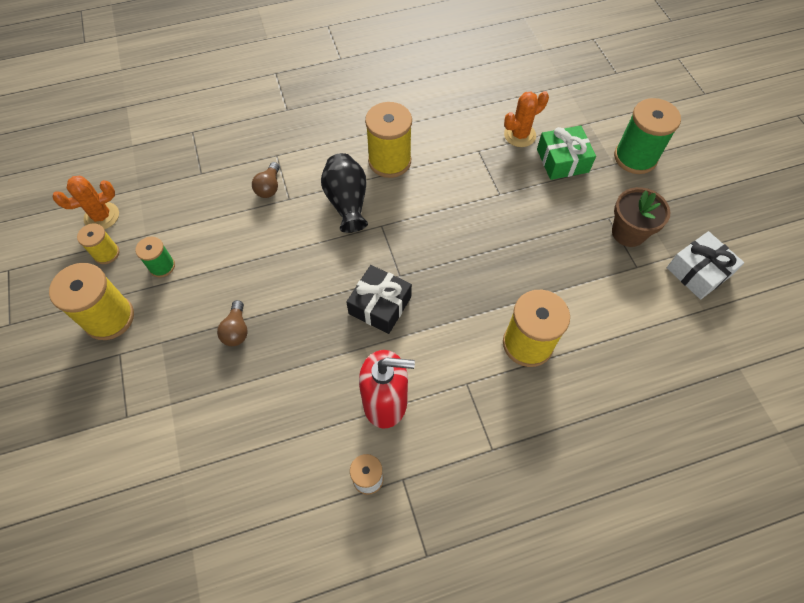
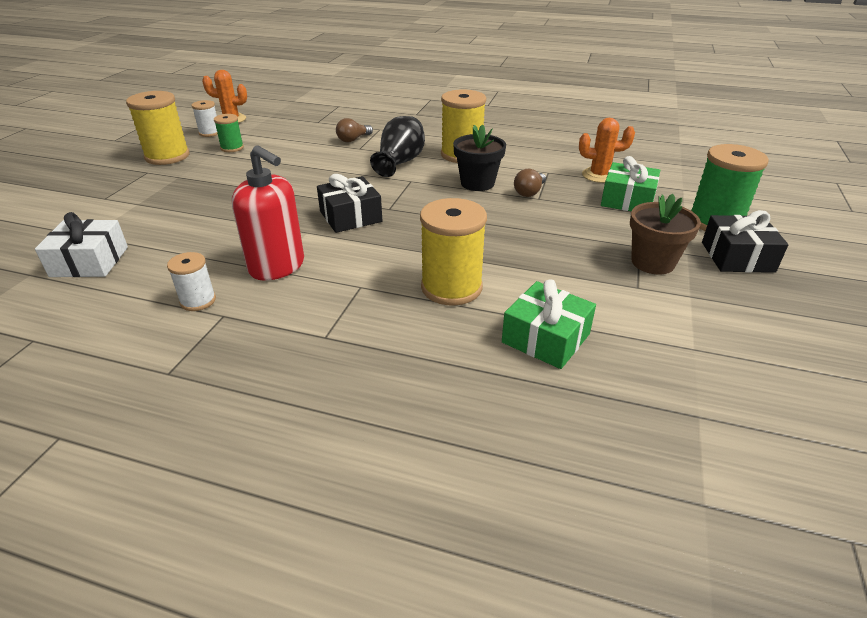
camera: 35 degrees right, 25 degrees down
yellow spool [77,224,119,264] -> white spool [191,100,218,137]
brown light bulb [217,300,248,346] -> brown light bulb moved to [514,169,546,197]
white gift [667,231,744,299] -> white gift moved to [35,212,128,277]
none -> black flower pot [453,124,506,191]
none -> green gift [502,279,596,369]
none -> black gift [702,210,788,273]

